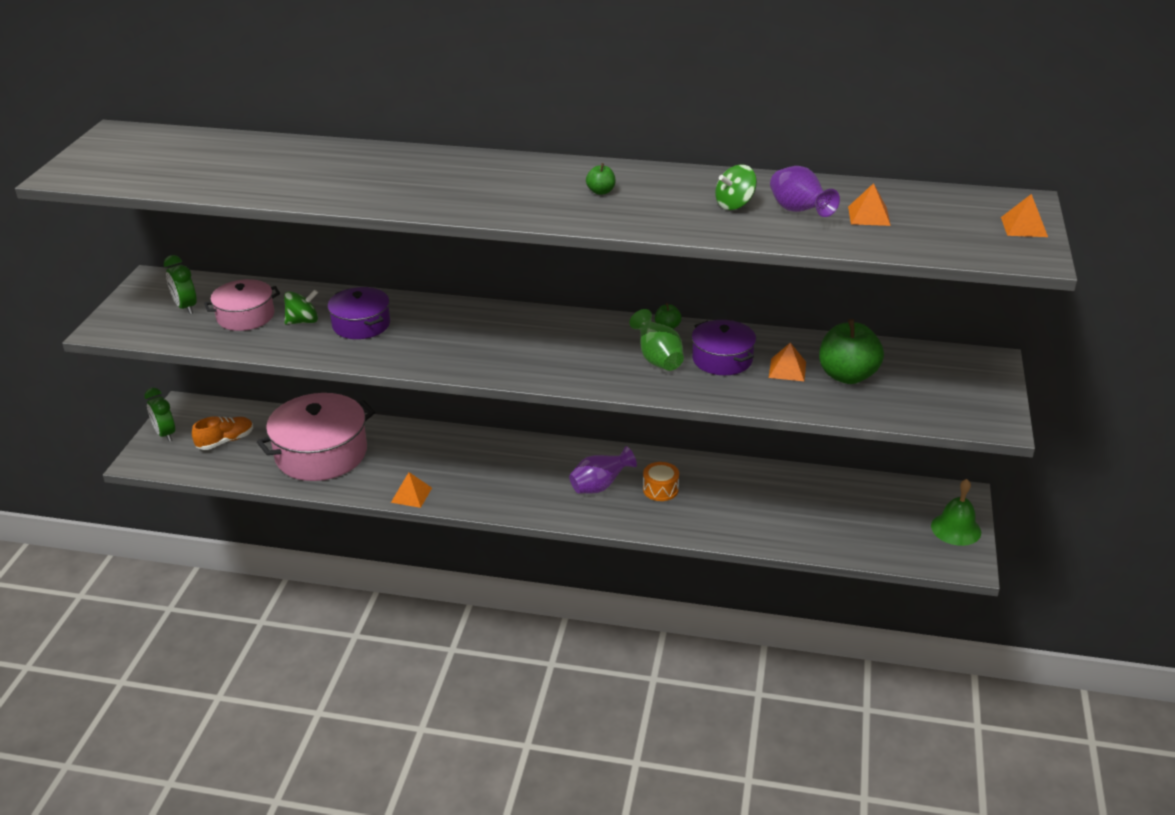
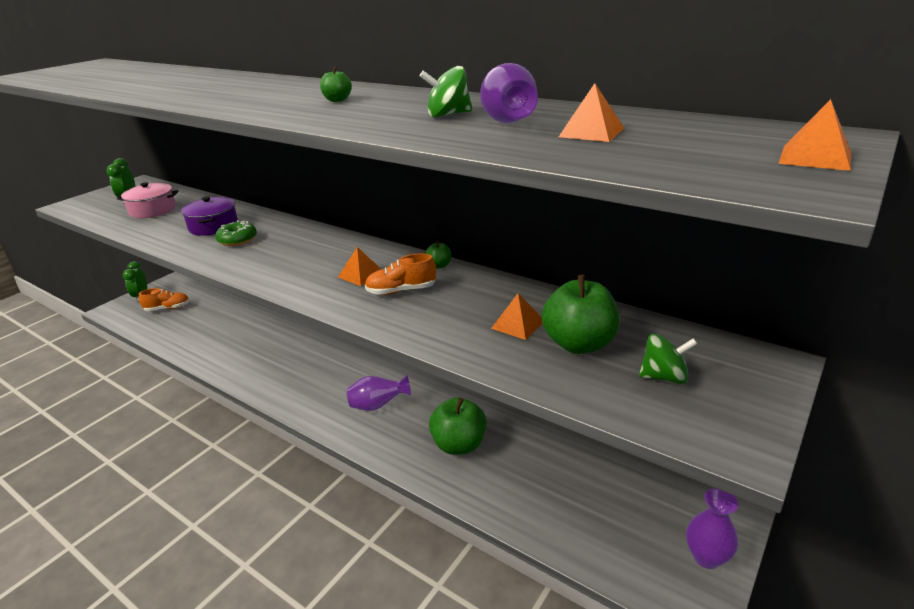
camera: 25 degrees right, 5 degrees down
pink pot [257,393,375,481] -> none
green spinning top [284,290,318,325] -> green spinning top moved to [639,334,697,384]
orange pyramid [391,472,432,508] -> orange pyramid moved to [338,247,381,286]
green vase [630,309,684,371] -> orange shoe [365,253,436,295]
orange drum [643,462,679,501] -> none
purple pot [692,320,756,375] -> none
green bell [931,479,981,546] -> purple vase [686,488,738,569]
none -> green donut [215,220,257,246]
none -> green apple [429,397,487,455]

